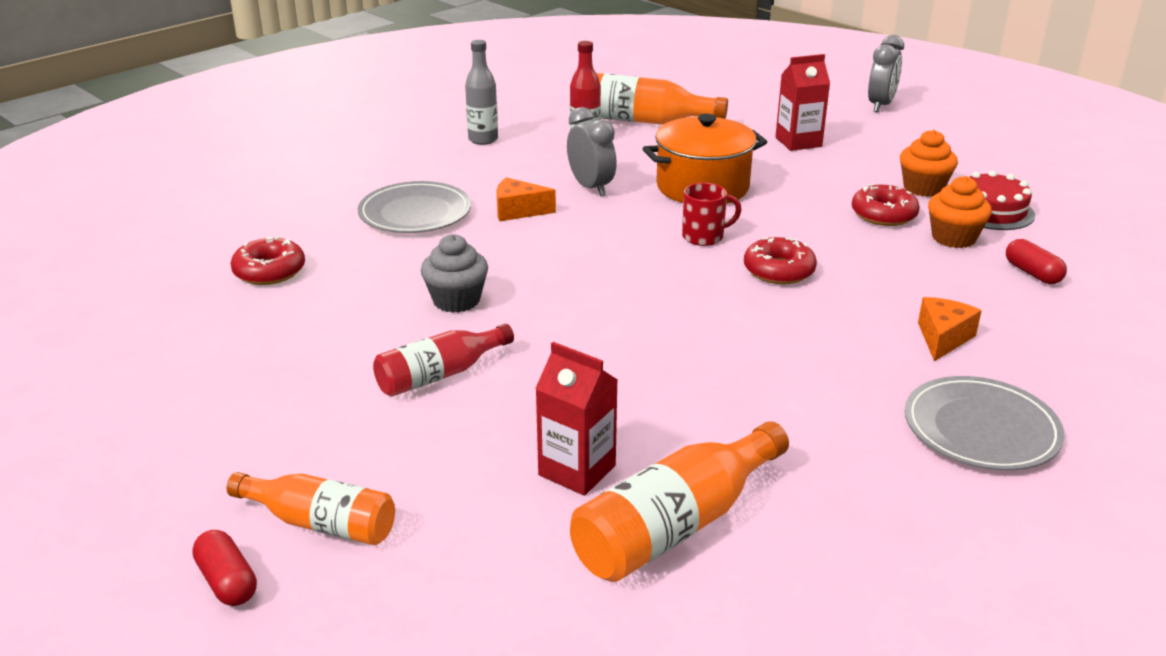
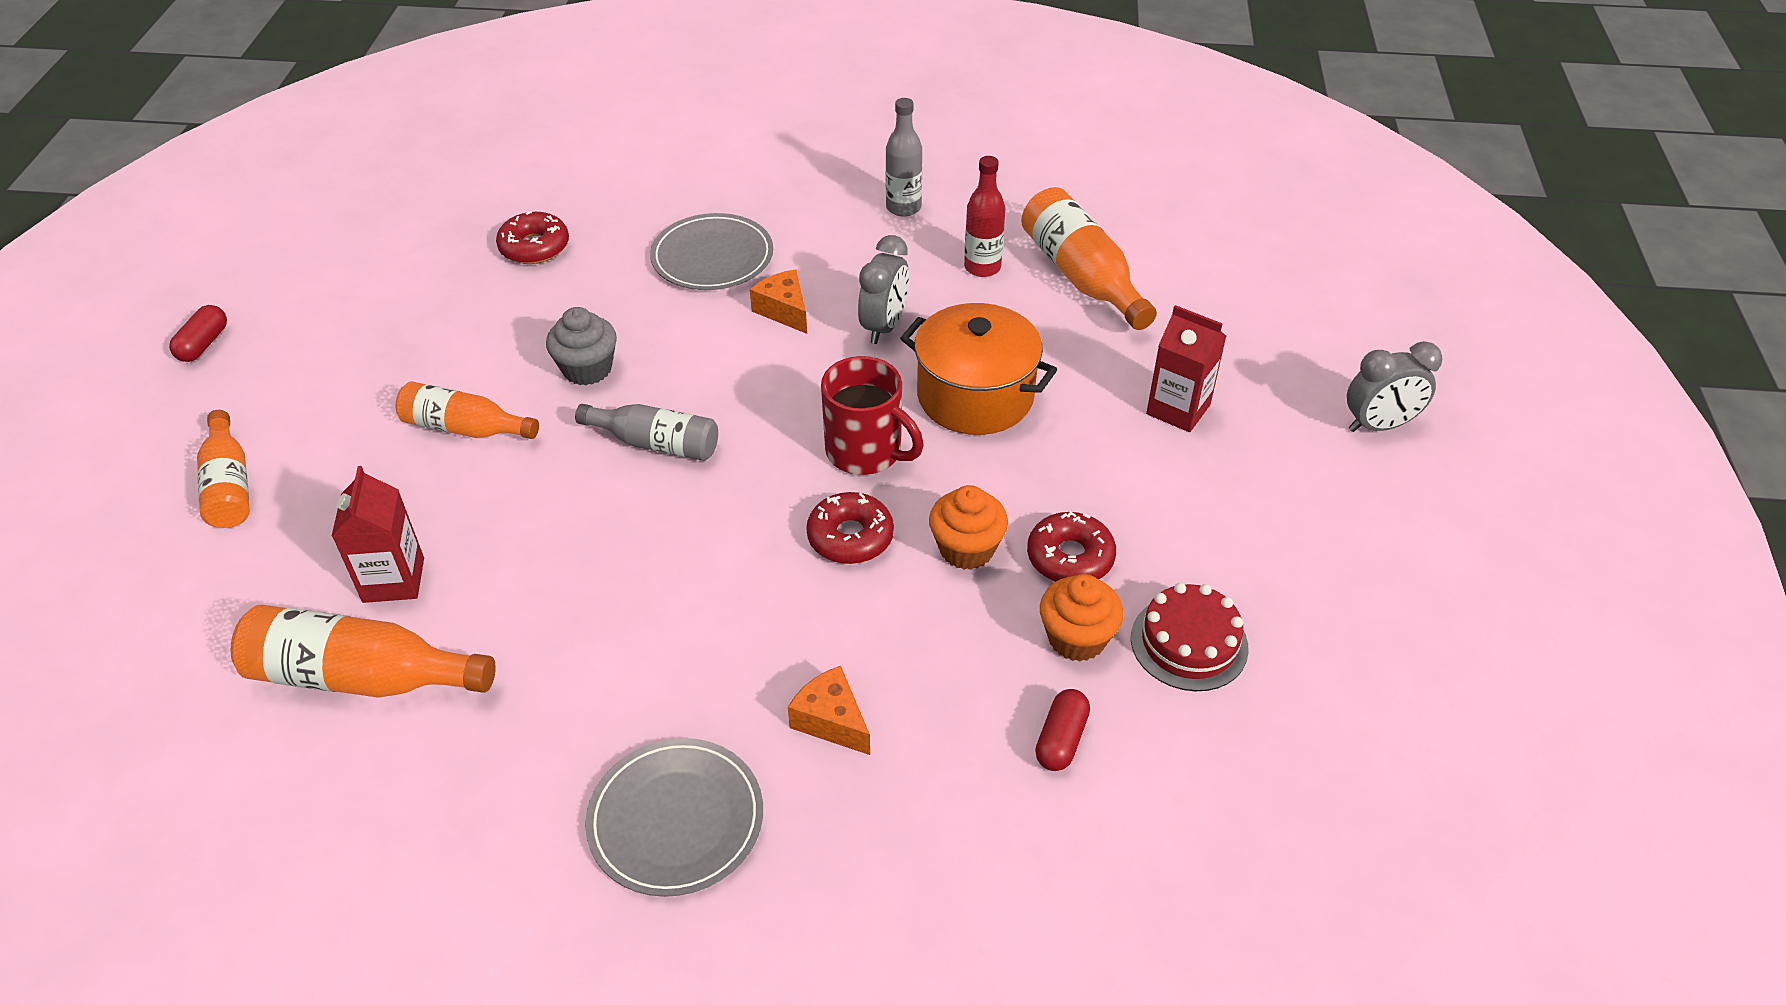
camera: 50 degrees right, 15 degrees up
red capsule [192,530,257,606] -> red capsule moved to [169,305,227,362]
red bottle [373,324,514,397] -> orange bottle [396,381,539,439]
red mug [682,183,742,246] -> red mug [821,356,924,475], size x1.52
orange cupcake [900,130,958,197] -> orange cupcake moved to [929,485,1008,570]
orange cheese [918,297,982,361] -> orange cheese turned 120 degrees counterclockwise [788,666,870,755]
none -> grey bottle [575,404,718,461]

